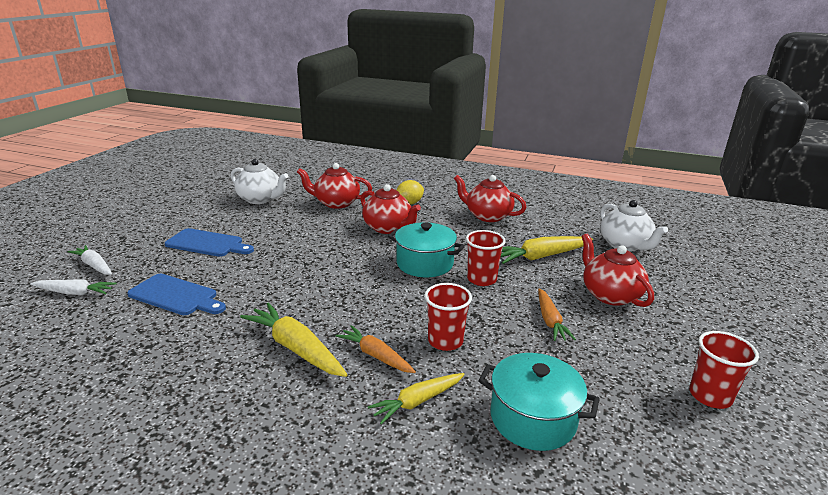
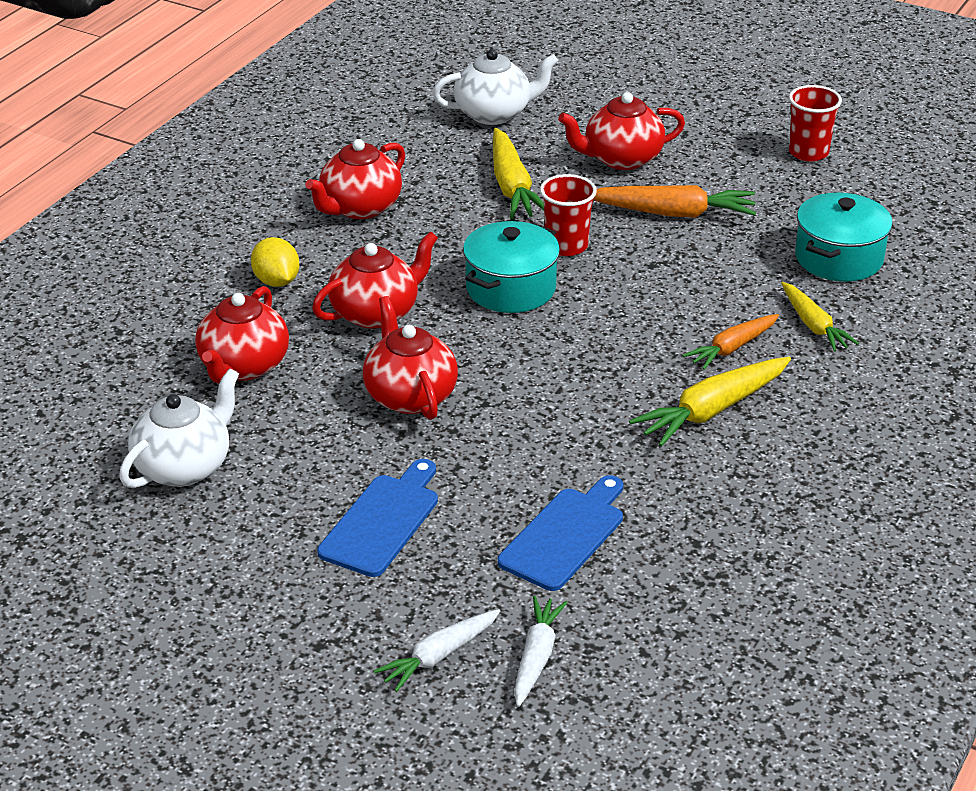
camera: 80 degrees left, 10 degrees up
red cup [424,283,472,351] -> none
orange carrot [538,288,576,341] -> orange carrot [593,185,756,218], size x1.54
none -> red teapot [363,296,458,420]

